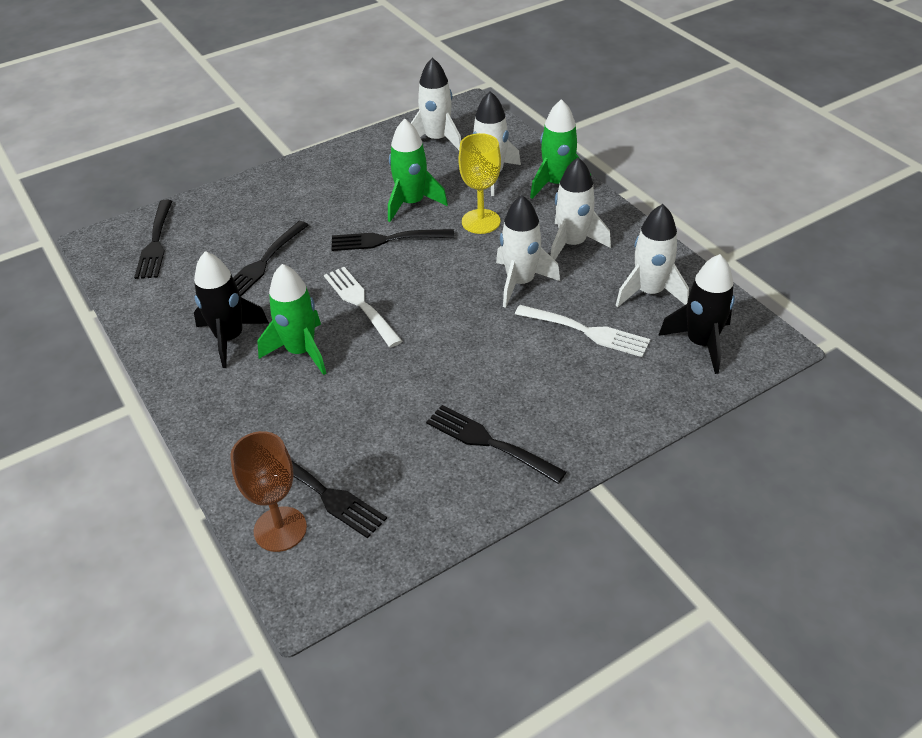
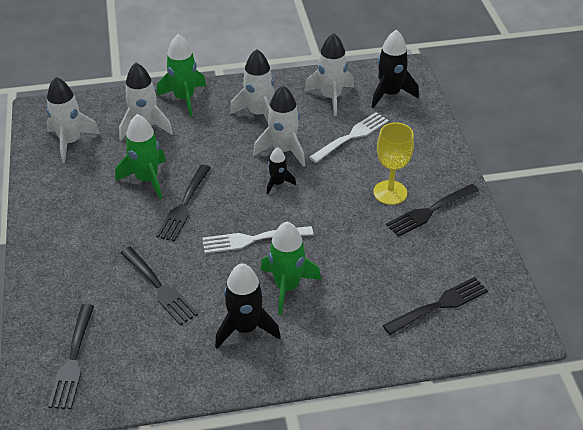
camera: 70 degrees left, 0 degrees up
black fork [134,200,172,279] -> black fork turned 75 degrees clockwise [48,304,94,409]
brown goblet [230,431,307,552] -> none
yellow goblet [458,133,501,234] -> yellow goblet moved to [373,122,414,205]
none -> black rocket [267,147,296,194]

